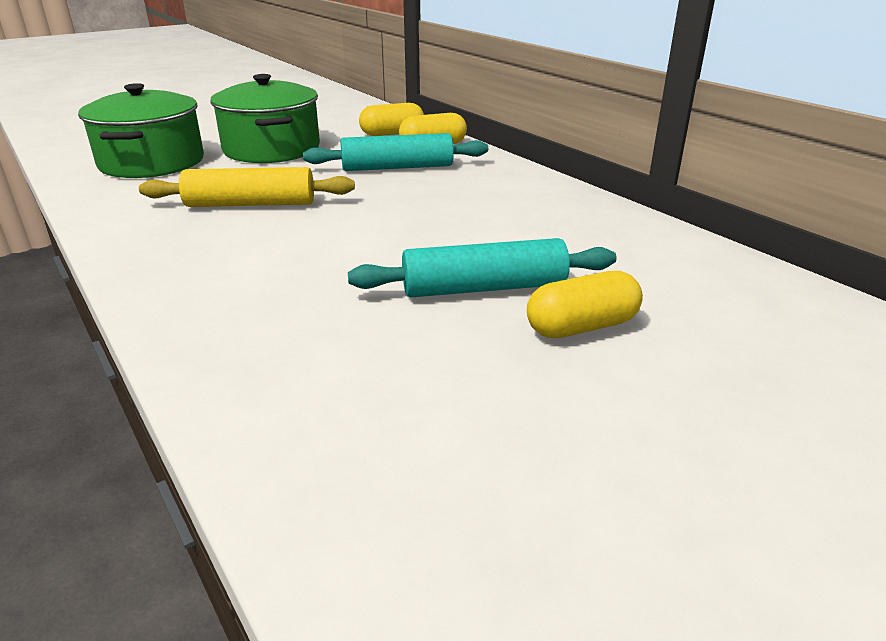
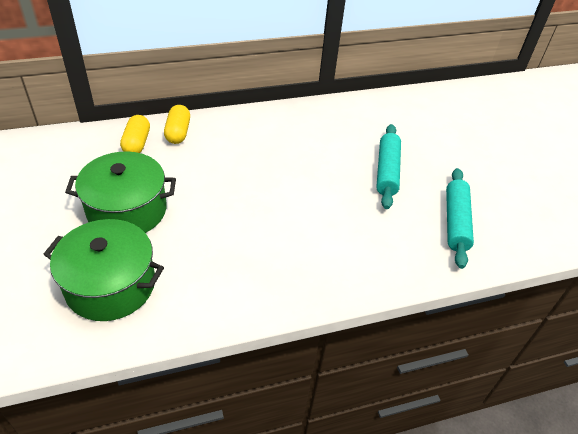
camera: 75 degrees left, 15 degrees up
yellow rolling pin [139,167,355,207] -> none
turquoise rolling pin [303,133,488,171] -> turquoise rolling pin moved to [446,168,474,269]
yellow capsule [527,271,643,338] -> none

